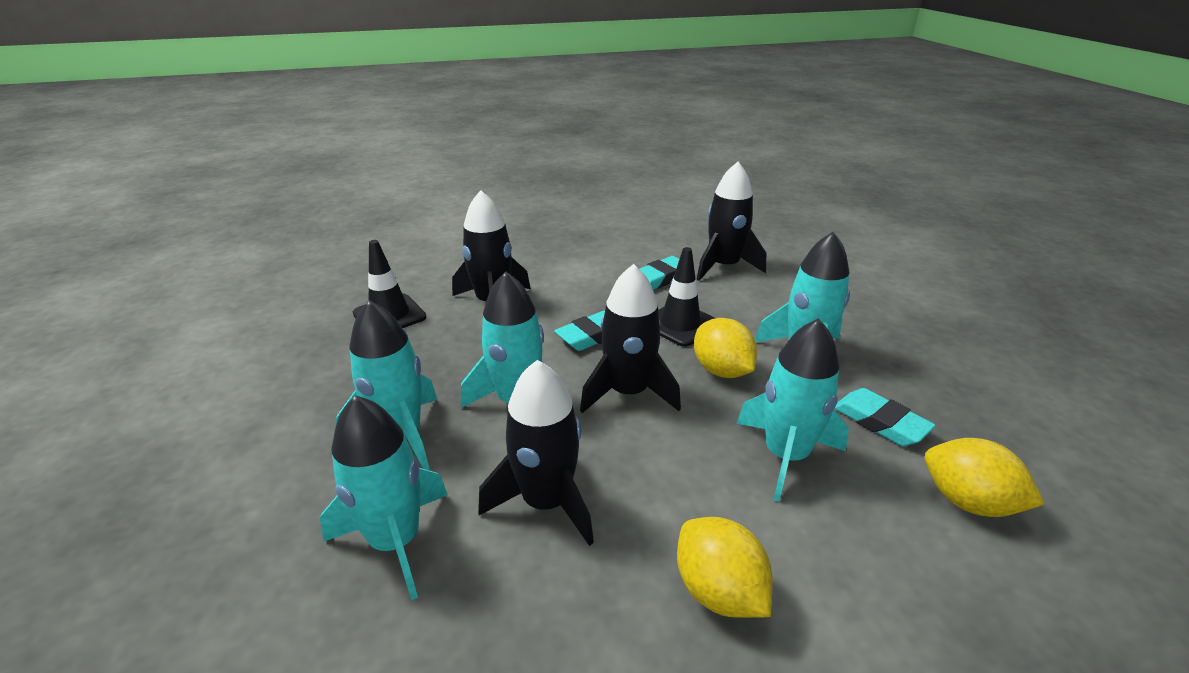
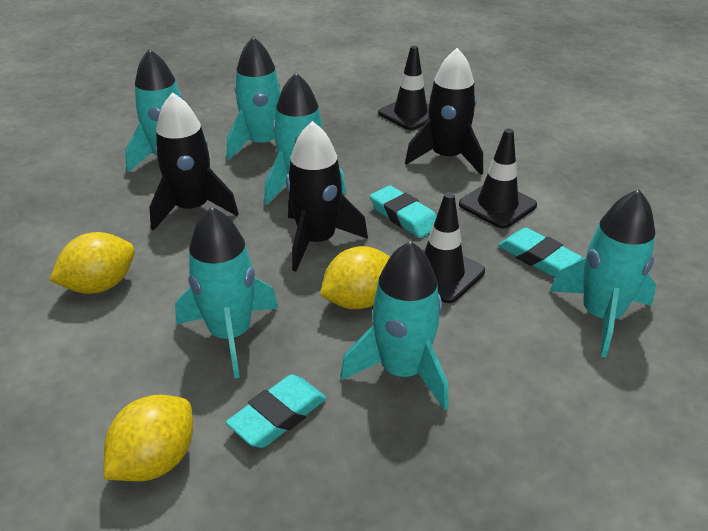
camera: 85 degrees right, 5 degrees up
black rocket [697,162,766,281] -> turquoise rocket [550,189,656,357]
none -> black traffic cone [459,129,537,228]

